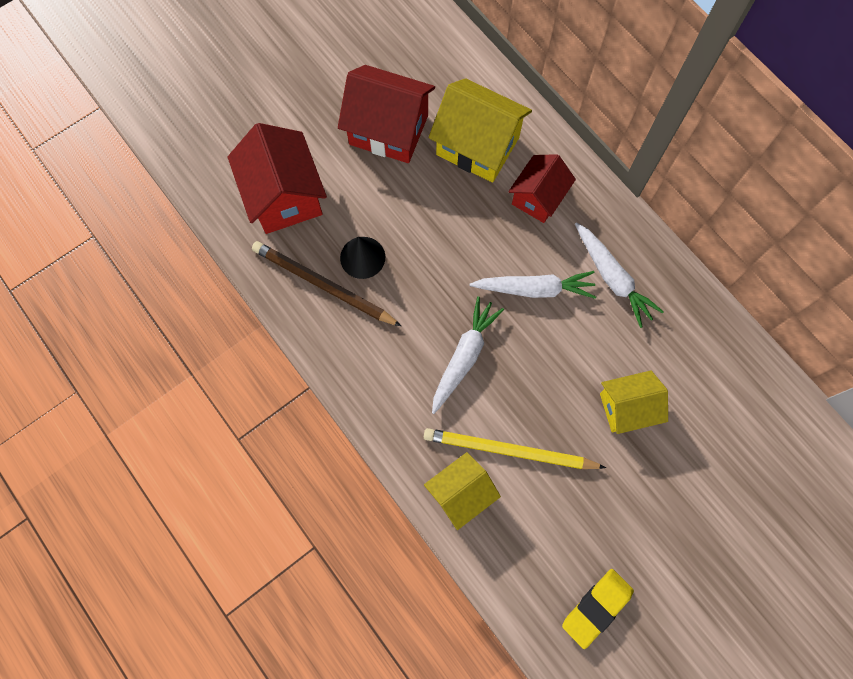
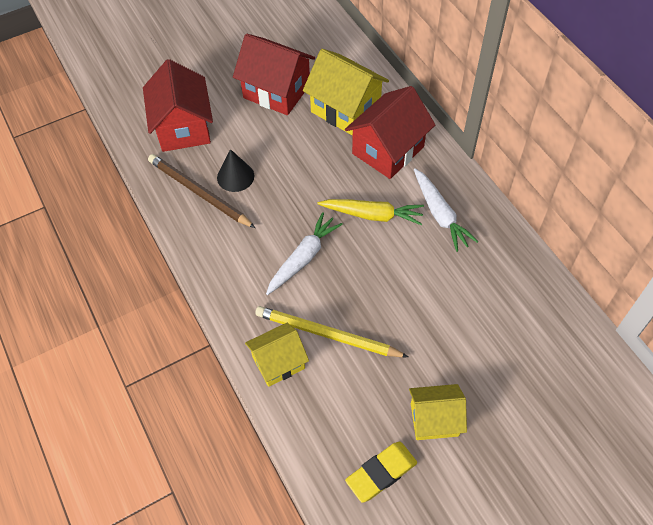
camera: 10 degrees right, 15 degrees down
white carrot [469,271,596,299] -> yellow carrot [318,199,424,226]
red house [508,154,576,223] -> red house [345,86,435,179], size x1.57
yellow house [600,371,668,434] -> yellow house moved to [409,384,467,440]

